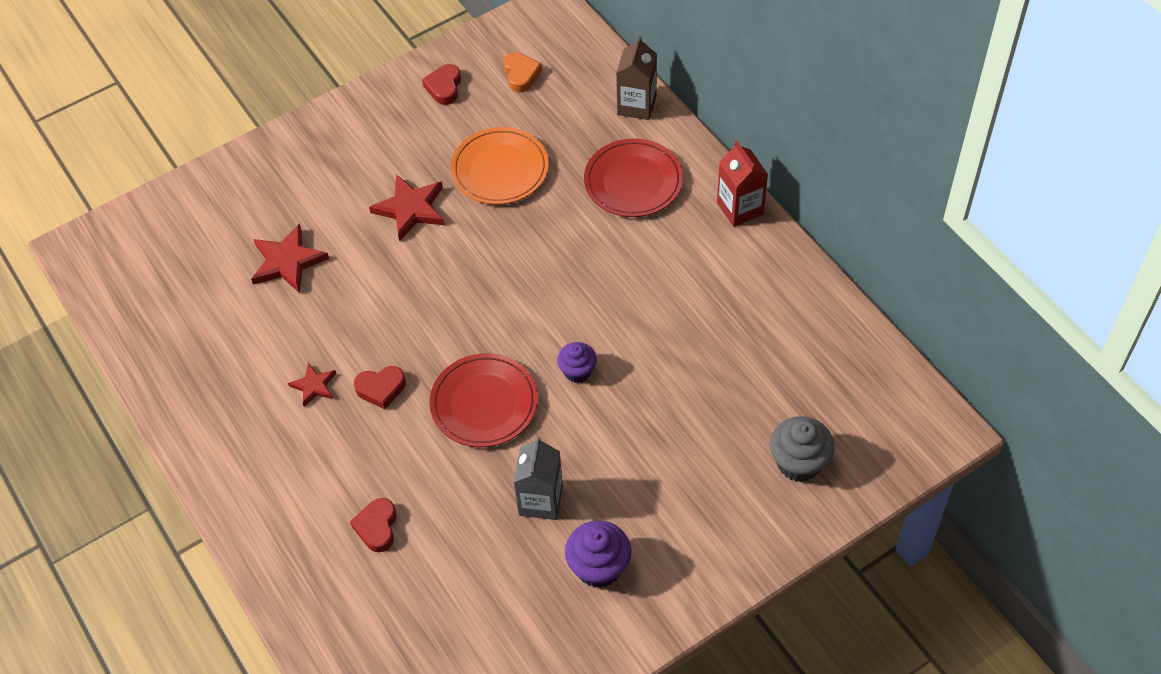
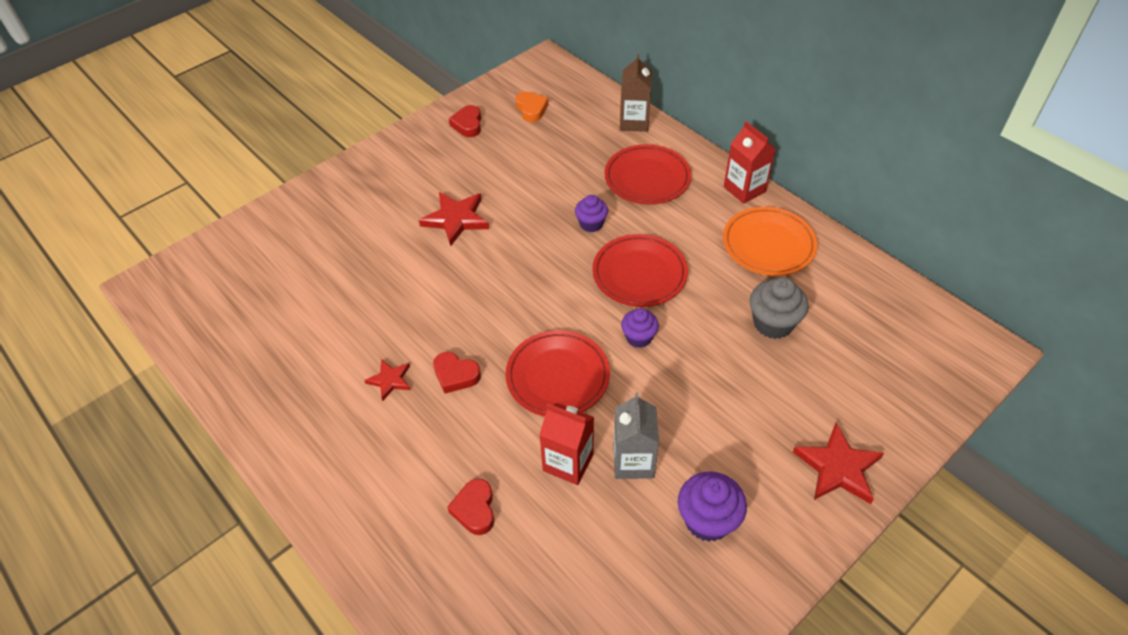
camera: 10 degrees left, 5 degrees down
red star [251,224,329,293] -> red star moved to [793,423,884,504]
red heart [354,366,406,409] -> red heart turned 45 degrees clockwise [433,352,481,393]
orange plate [451,127,549,205] -> orange plate moved to [723,207,817,276]
grey cupcake [770,416,835,482] -> grey cupcake moved to [750,277,809,339]
none -> red carton [539,403,594,485]
none -> purple cupcake [575,195,608,232]
none -> red plate [592,234,688,307]

